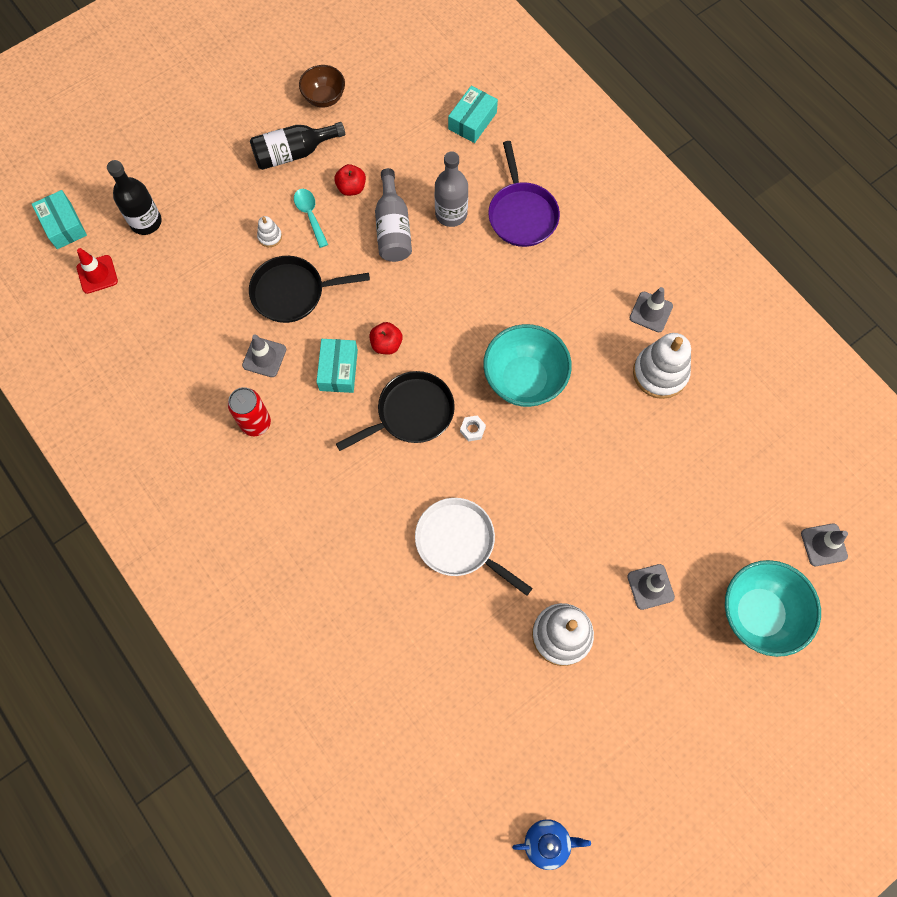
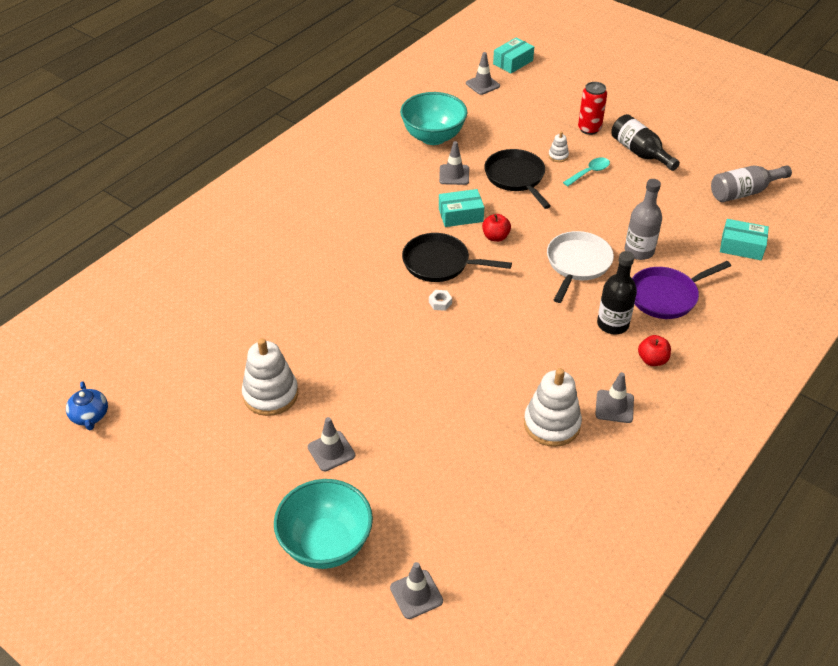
camera: 75 degrees right, 25 degrees down
red traffic cone [77,248,118,294] -> grey traffic cone [466,52,500,95]
black bottle [107,160,162,235] -> black bottle moved to [597,251,637,335]
red can [228,387,271,436] -> red can moved to [578,82,607,135]
brown bowl [299,65,345,108] -> none
red apple [334,164,366,196] -> red apple moved to [638,335,671,366]
black pan [336,371,455,451] -> black pan turned 150 degrees clockwise [402,233,512,282]
grey bottle [375,168,412,262] -> grey bottle moved to [711,165,792,202]
white pan [415,498,532,596] -> white pan moved to [547,231,614,303]
turquoise bowl [483,324,572,407] -> turquoise bowl moved to [400,92,467,145]

